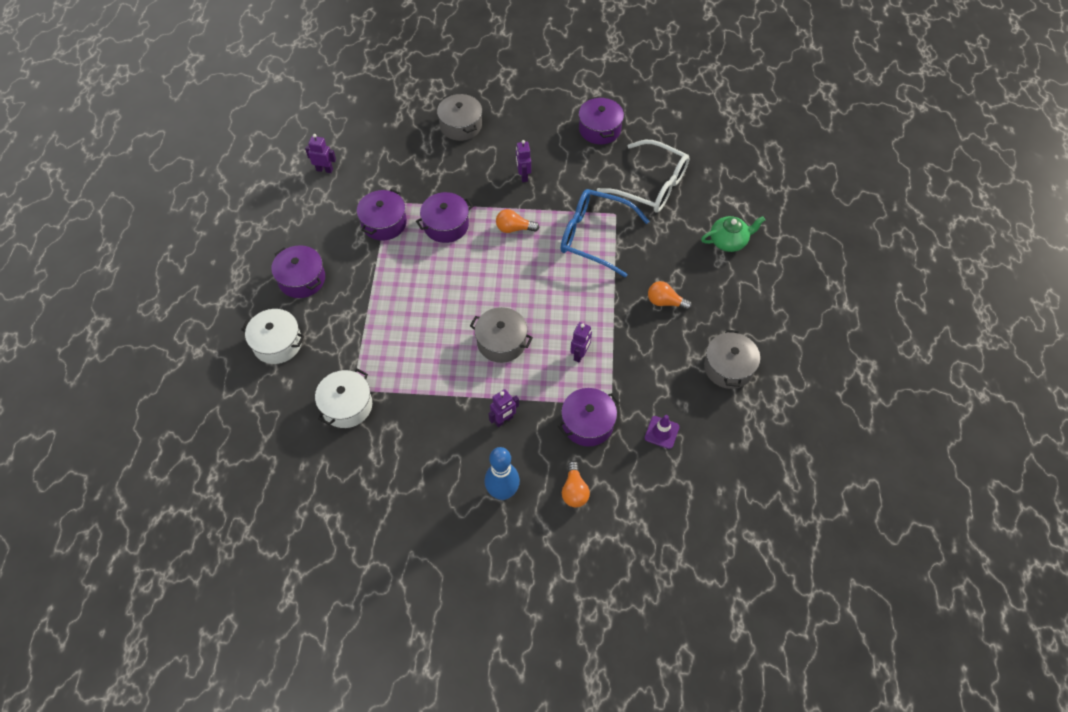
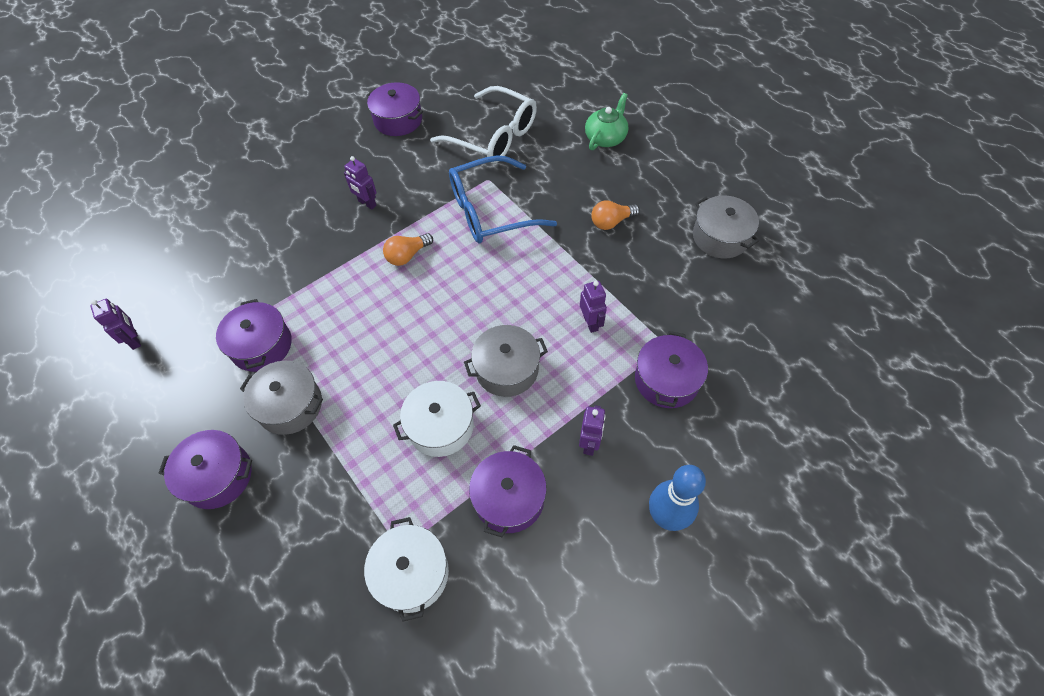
camera: 40 degrees left, 0 degrees up
white pot [241,309,304,364] -> white pot moved to [393,381,481,457]
purple robot [305,134,336,173] -> purple robot turned 90 degrees clockwise [90,299,141,350]
purple pot [416,192,473,243] -> purple pot moved to [469,445,547,537]
grey pot [437,94,482,141] -> grey pot moved to [240,361,323,435]
orange light bulb [562,461,590,508] -> none
white glasses [597,140,689,213] -> white glasses turned 45 degrees clockwise [430,86,537,163]
purple traffic cone [645,415,679,449] -> none

